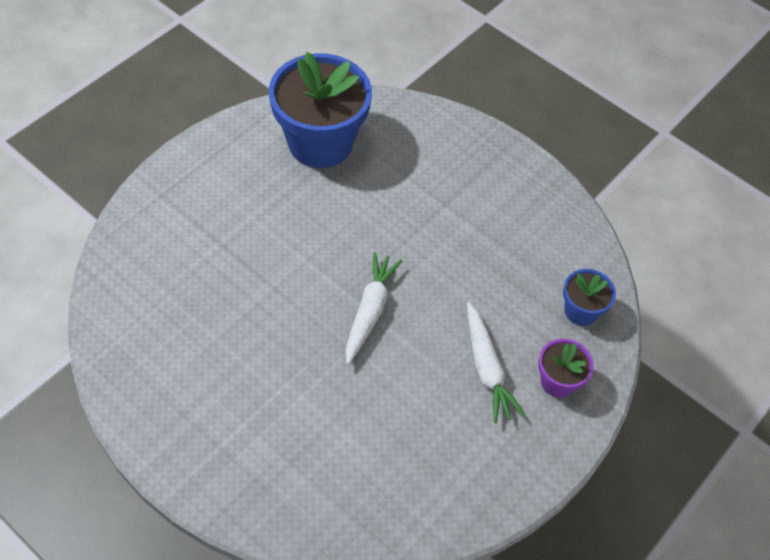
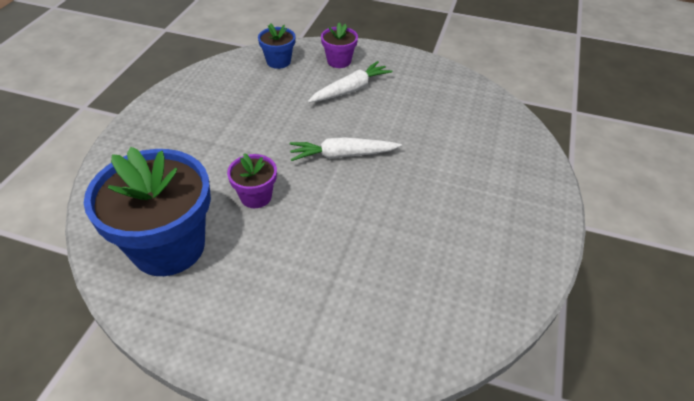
camera: 110 degrees left, 10 degrees down
none -> purple flower pot [227,153,277,208]

